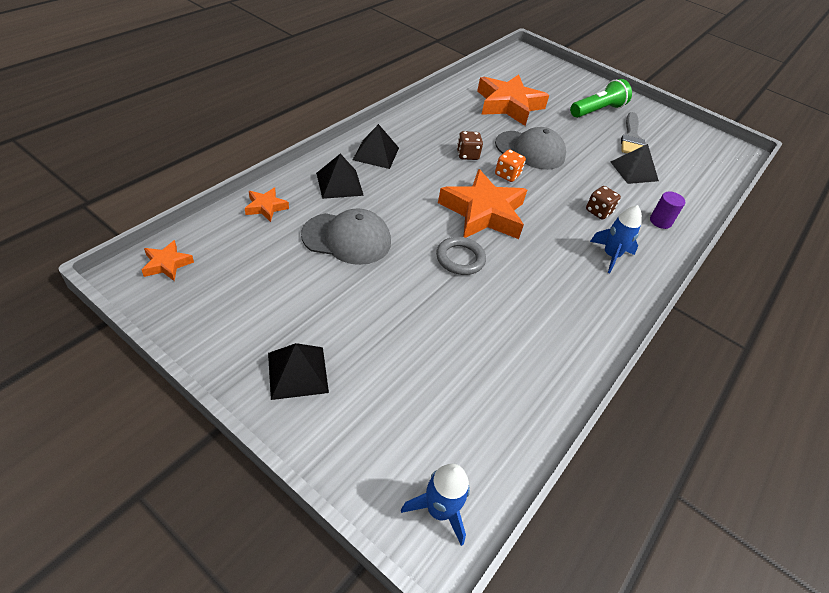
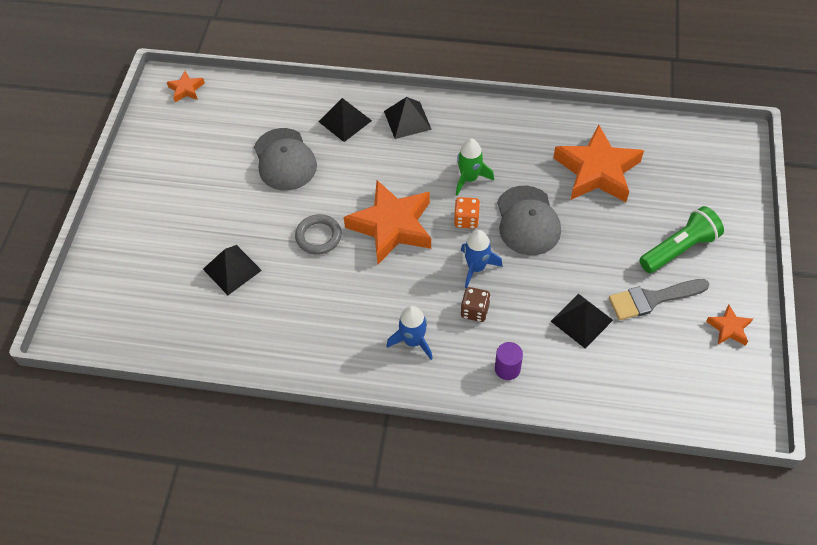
camera: 70 degrees right, 10 degrees up
orange star [245,187,289,222] -> orange star moved to [706,304,753,346]
black pyramid [268,343,329,400] -> black pyramid moved to [203,245,262,295]
blue rocket [401,464,470,546] -> blue rocket moved to [461,230,503,288]
brown dice [457,131,483,160] -> green rocket [456,139,494,196]
green flashlight [570,79,632,118] -> green flashlight turned 60 degrees counterclockwise [639,206,724,273]

